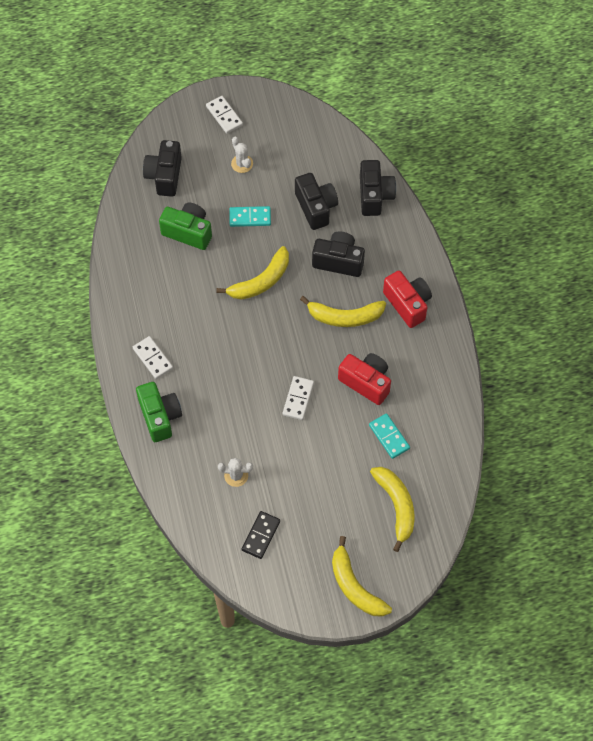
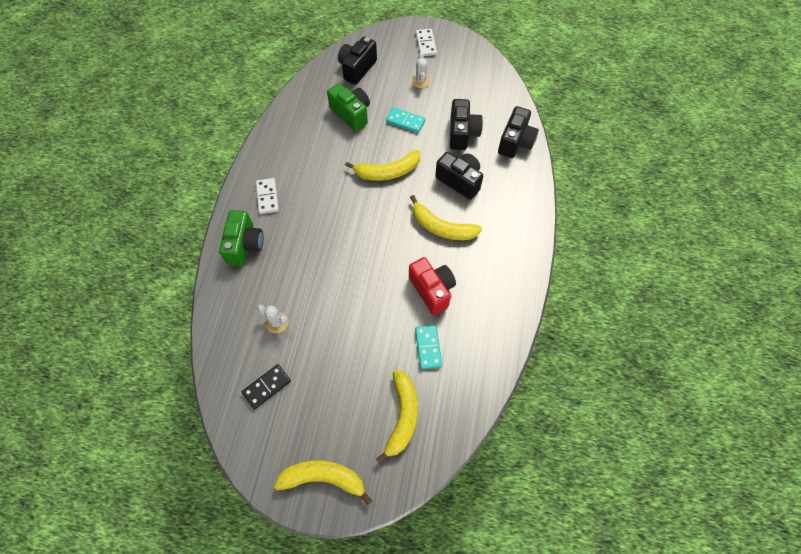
camera: 25 degrees right, 0 degrees up
white domino [283,376,314,420] -> none
yellow banana [332,536,392,617] -> yellow banana turned 105 degrees clockwise [274,461,372,506]
red camera [383,271,432,328] -> none

